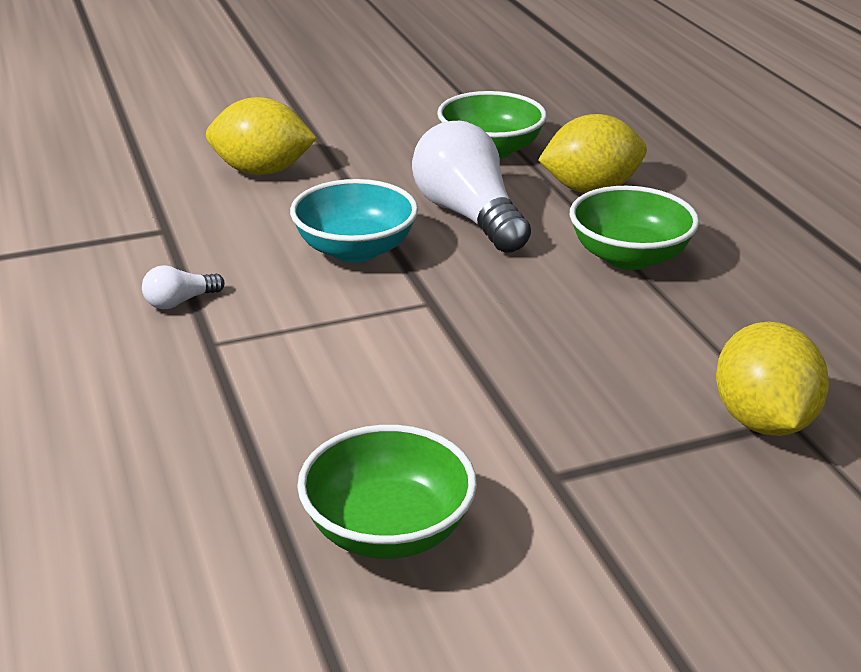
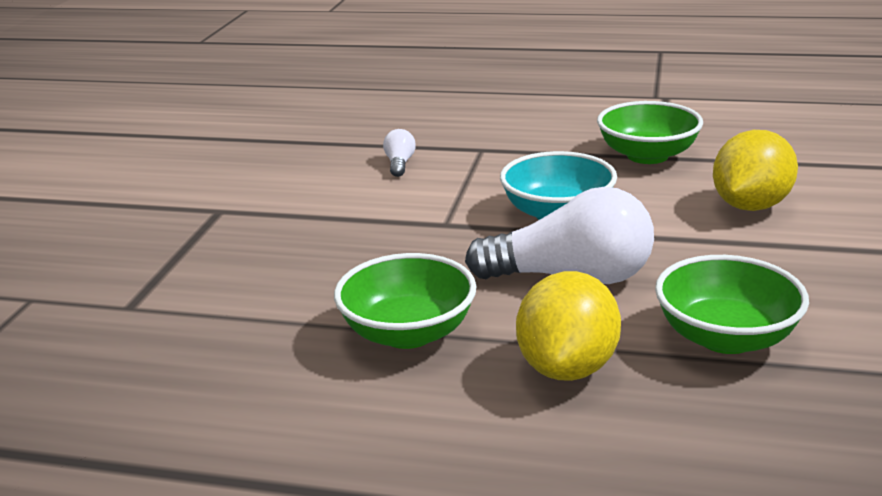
camera: 125 degrees right, 5 degrees down
white light bulb [142,265,225,309] -> white light bulb moved to [383,129,416,177]
green bowl [297,425,477,559] -> green bowl moved to [597,101,703,164]
yellow lemon [716,322,829,436] -> none

